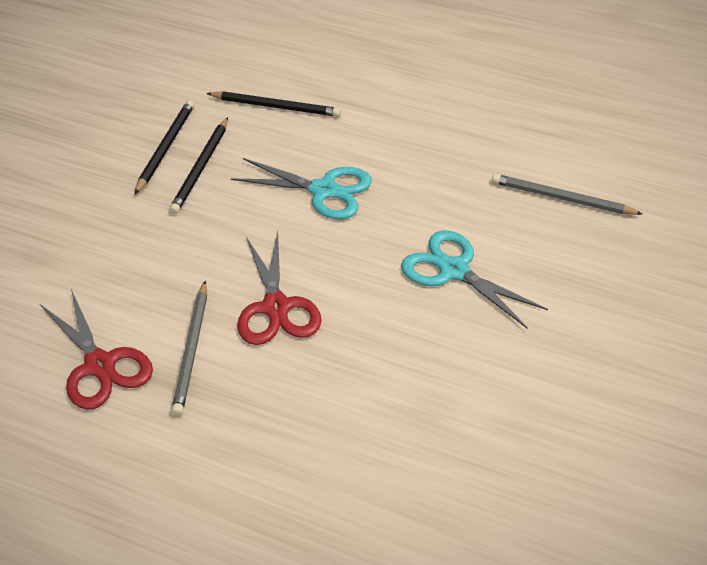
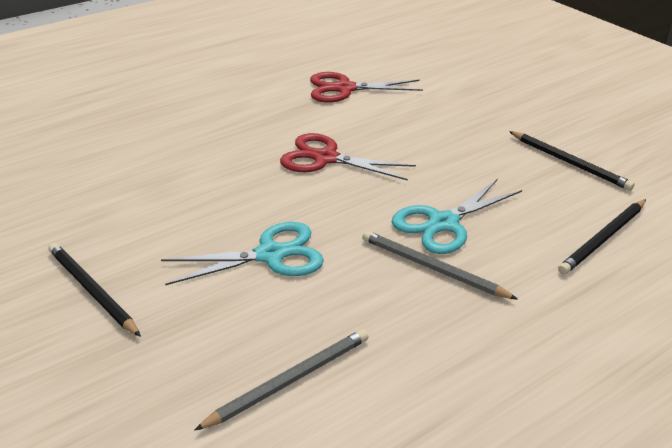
camera: 120 degrees right, 10 degrees down
black pencil [169,117,228,214] -> black pencil moved to [49,243,141,337]
grey pencil [172,281,207,416] -> grey pencil moved to [362,231,518,300]

